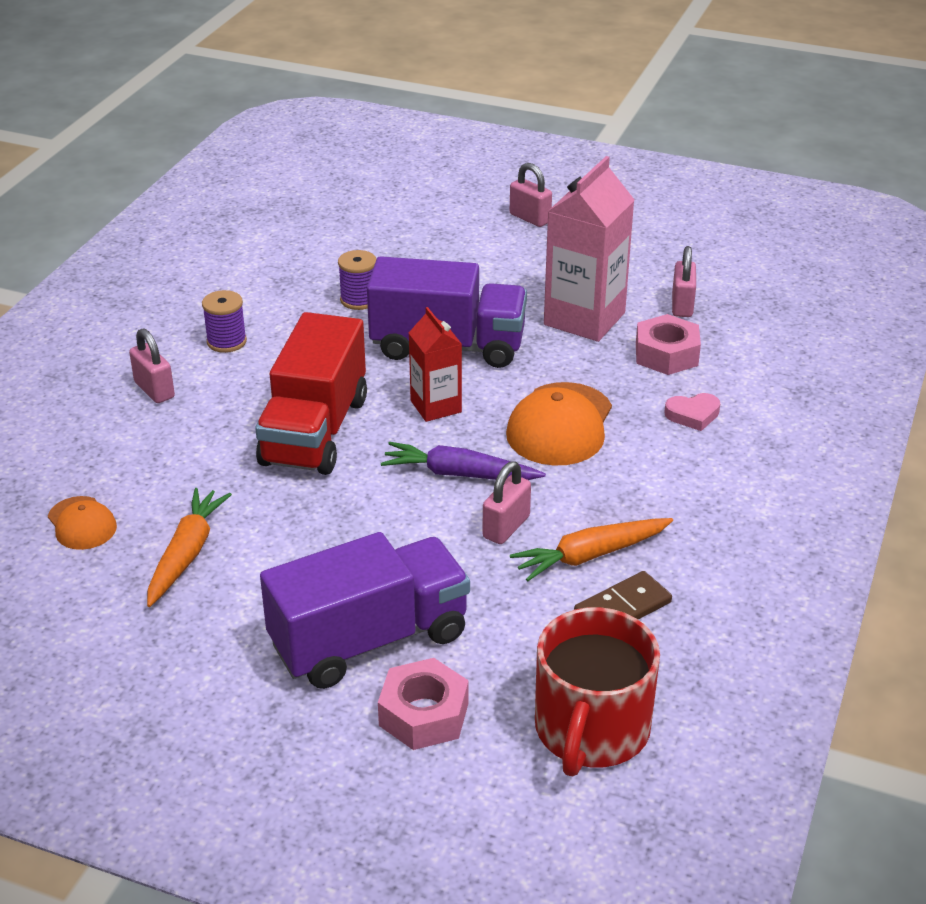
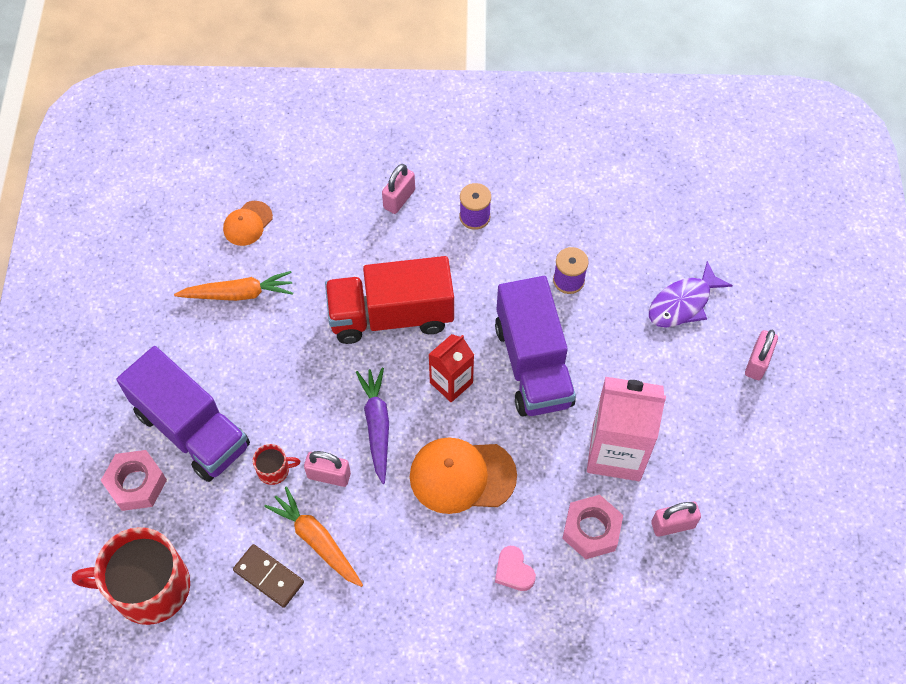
camera: 70 degrees right, 25 degrees up
none -> red mug [253,444,300,485]
none -> purple fish [649,261,733,328]

